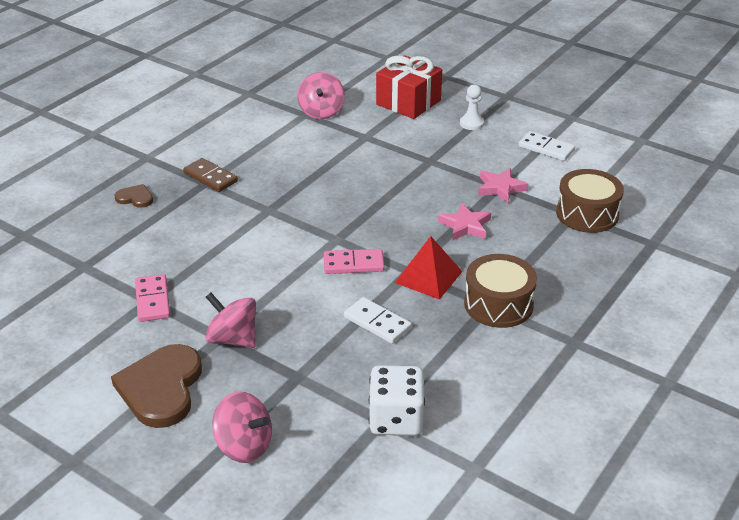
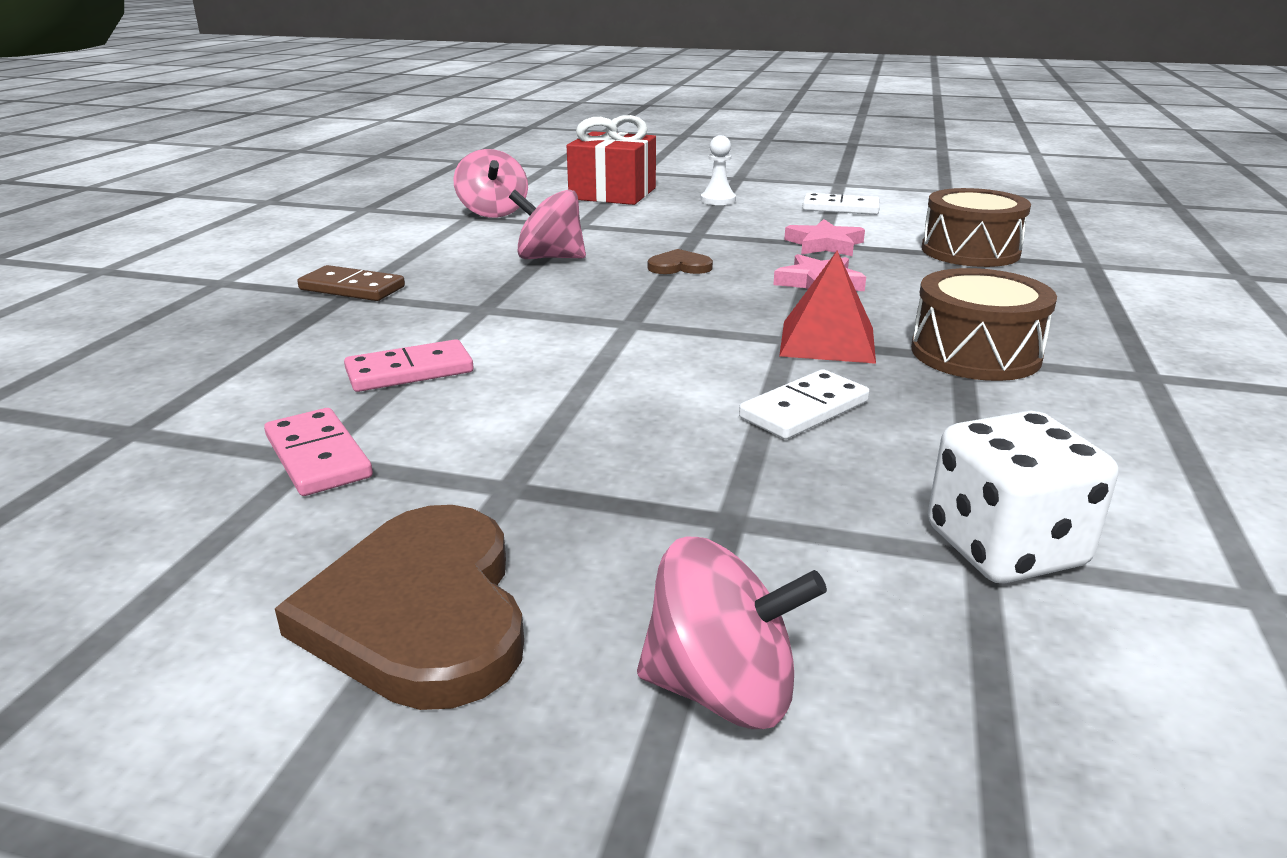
camera: 20 degrees left, 10 degrees down
brown heart [115,184,153,208] -> brown heart moved to [648,249,713,274]
pink spinning top [205,293,256,348] -> pink spinning top moved to [509,190,586,259]
pink domino [324,249,385,274] -> pink domino moved to [344,339,474,392]
white domino [344,297,411,344] -> white domino turned 60 degrees counterclockwise [739,369,869,439]

